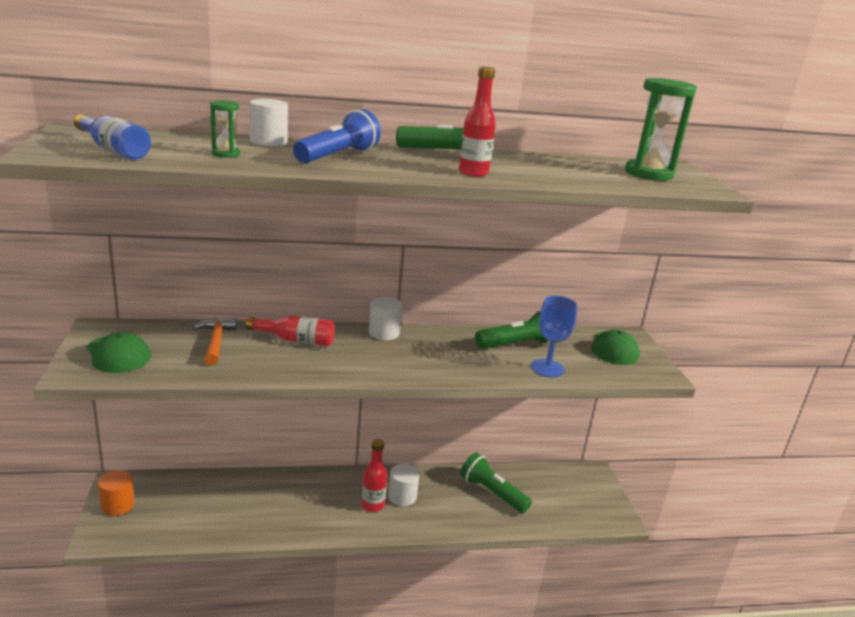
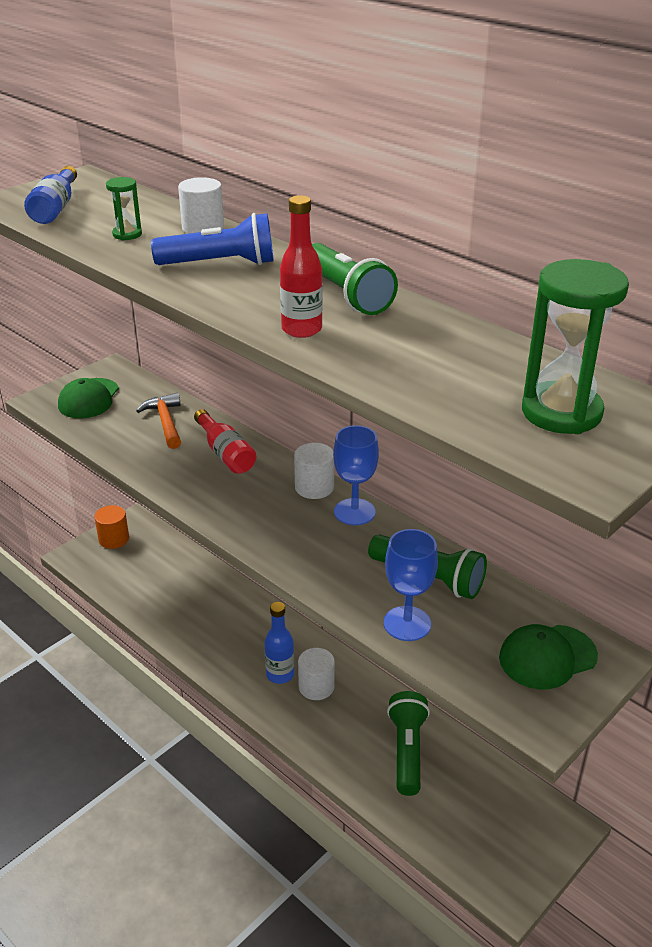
camera: 55 degrees right, 10 degrees up
orange hammer [192,318,237,366] -> orange hammer turned 60 degrees counterclockwise [136,393,181,449]
red bottle [361,439,387,512] -> blue bottle [264,602,294,684]
none -> blue goblet [333,425,379,525]

